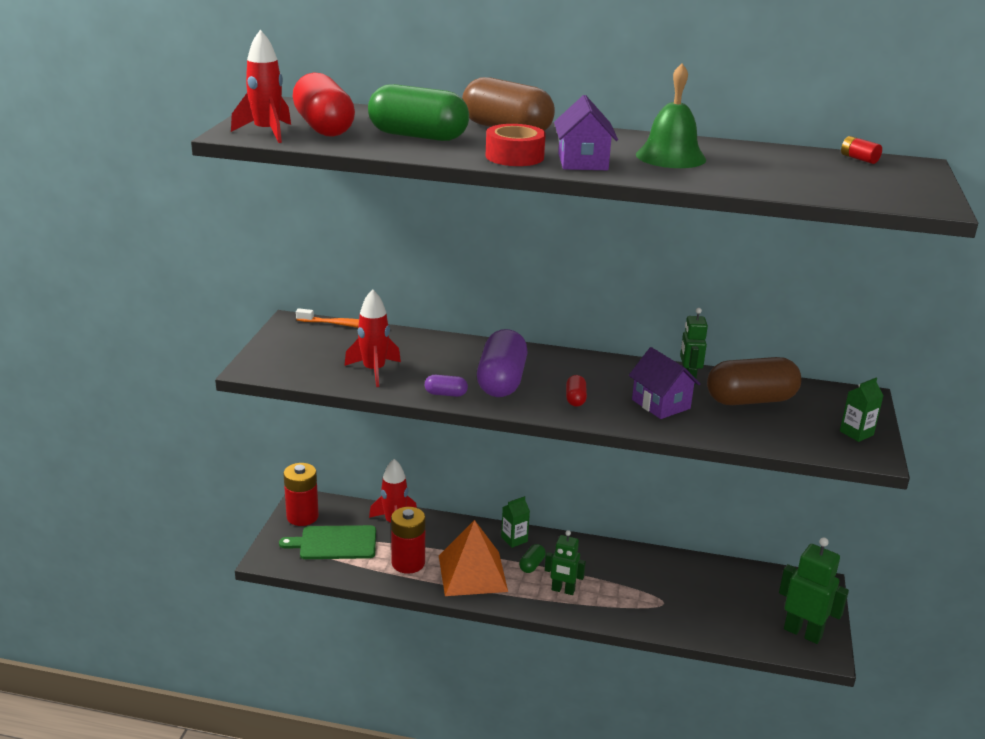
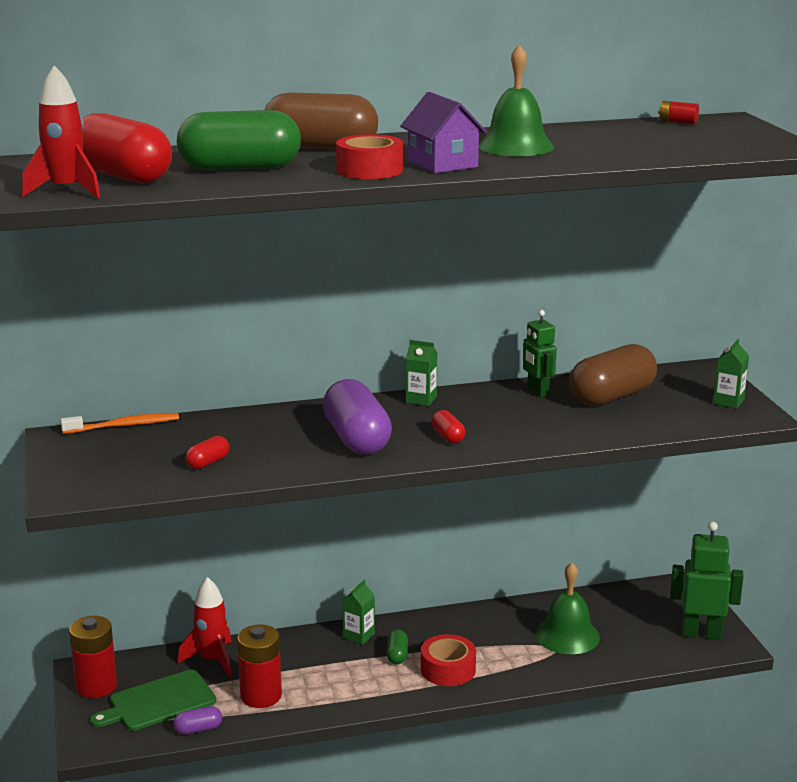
camera: 25 degrees left, 5 degrees down
red rocket [344,289,401,387] -> red capsule [185,436,229,469]
purple capsule [425,375,468,397] -> purple capsule moved to [174,706,222,735]
orange pyramid [439,520,508,596] -> none
green robot [545,530,586,595] -> red tape [421,634,476,686]
purple house [628,347,700,419] -> none
none -> green carton [406,340,437,406]
none -> green bell [535,562,600,654]

